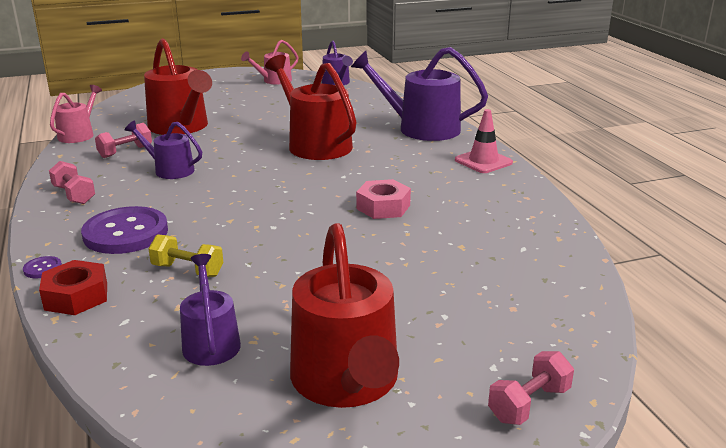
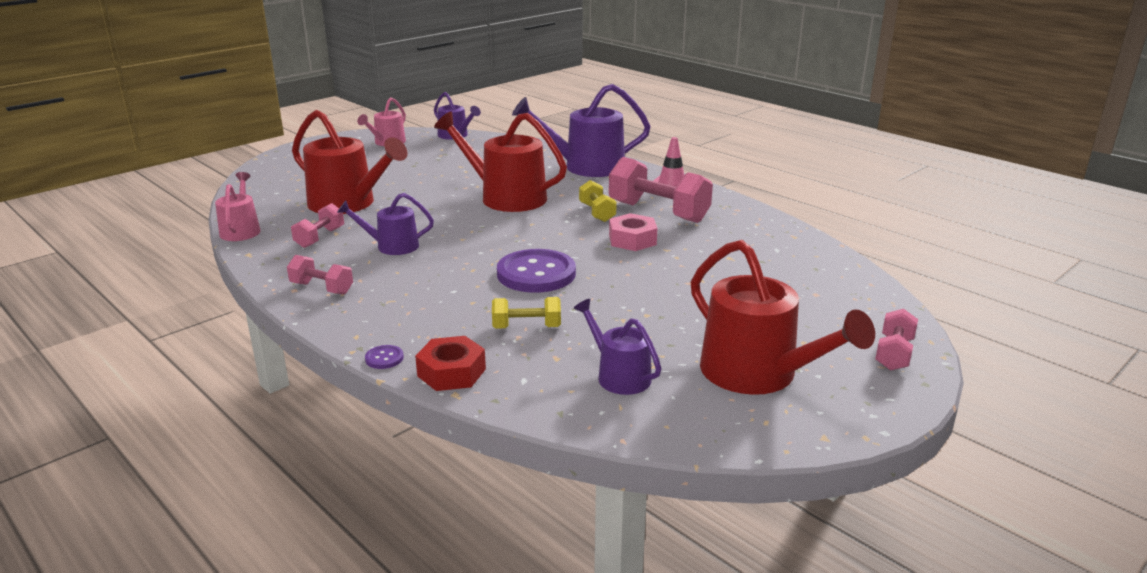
camera: 25 degrees left, 0 degrees up
purple button [81,206,168,254] -> purple button moved to [497,249,576,293]
none -> yellow dumbbell [579,180,617,222]
none -> pink dumbbell [609,157,713,223]

